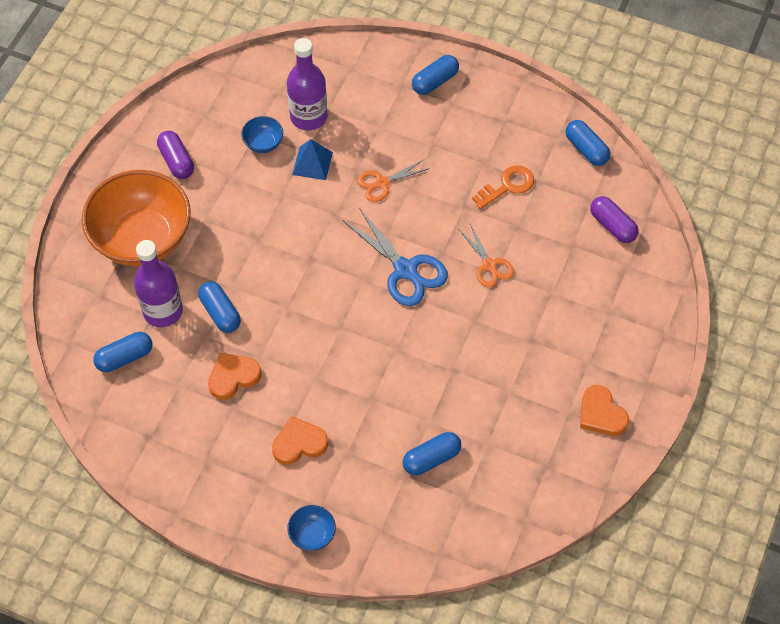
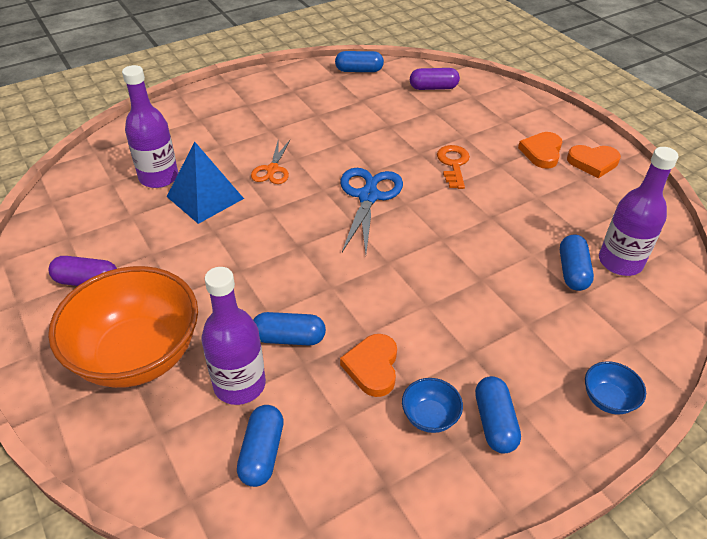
camera: 55 degrees left, 15 degrees down
blue bowl [241,116,283,153] -> blue bowl moved to [402,378,463,433]
orange heart [272,416,328,465] -> orange heart moved to [518,132,562,169]
blue pyramid [292,139,333,180] -> blue pyramid [167,141,244,224], size x1.51
blue scissors [343,208,448,306] -> blue scissors turned 75 degrees counterclockwise [341,168,403,254]
blue capsule [412,55,459,95] -> blue capsule moved to [475,376,521,453]
orange scissors [459,224,514,287] -> none
orange key [472,166,534,209] -> orange key moved to [437,145,470,189]
none -> purple bottle [599,147,679,276]

